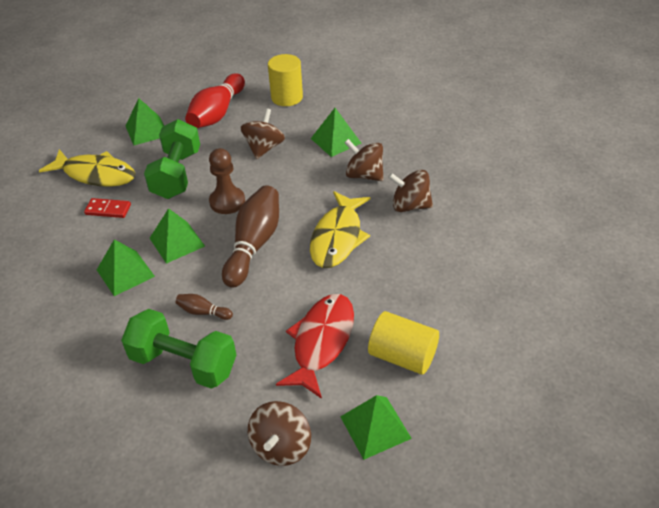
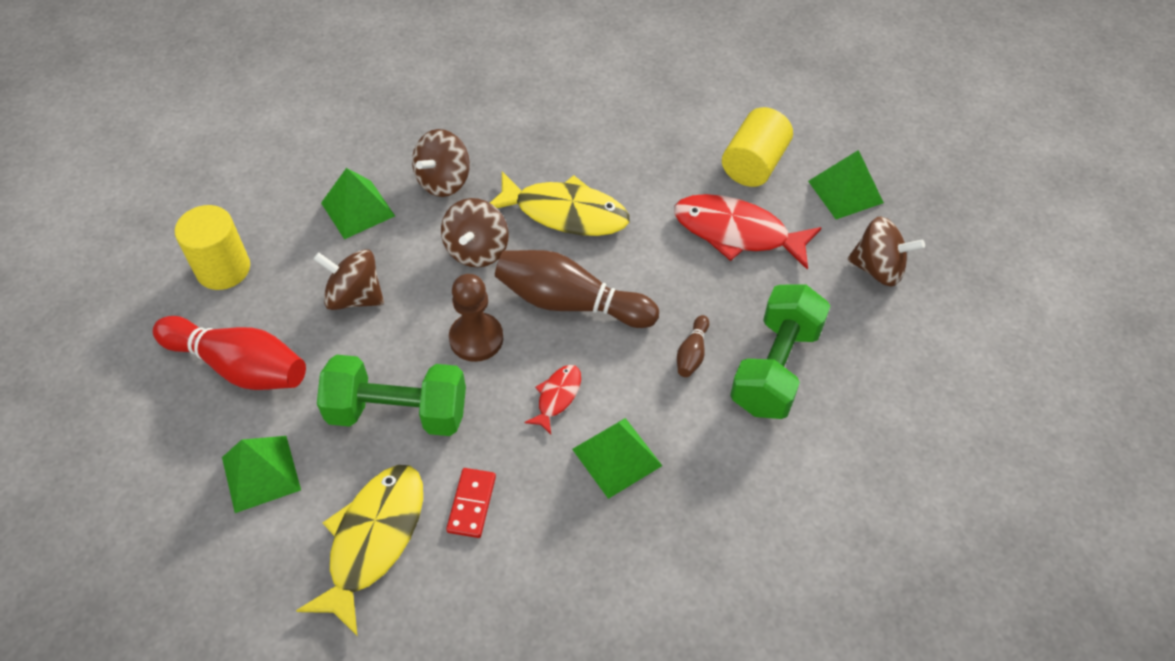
camera: 90 degrees left, 10 degrees up
green pyramid [149,208,205,264] -> red fish [524,365,581,434]
brown spinning top [388,170,433,212] -> brown spinning top moved to [441,198,508,267]

